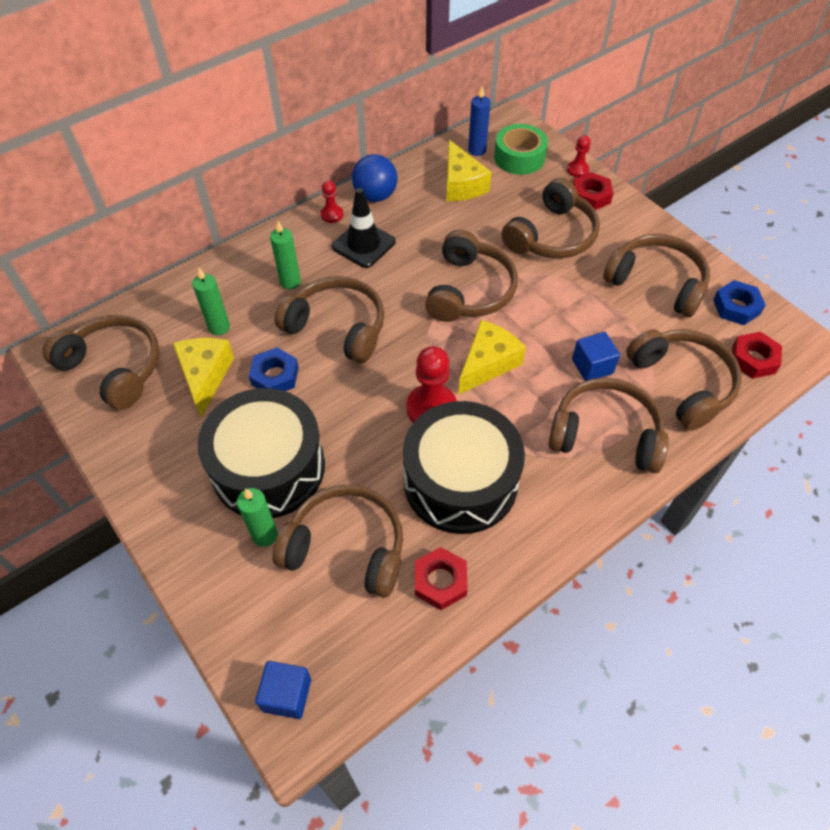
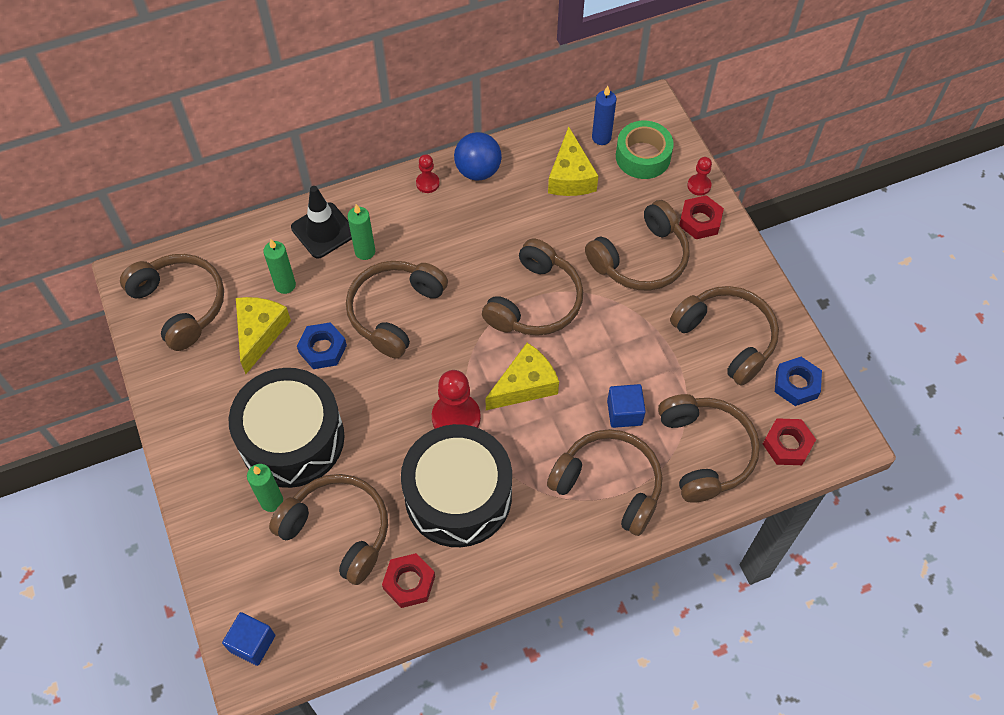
camera: 15 degrees right, 5 degrees up
brown headphones [275,276,385,363] -> brown headphones turned 105 degrees counterclockwise [346,261,448,358]
black traffic cone [332,188,396,268] -> black traffic cone moved to [291,186,352,258]

